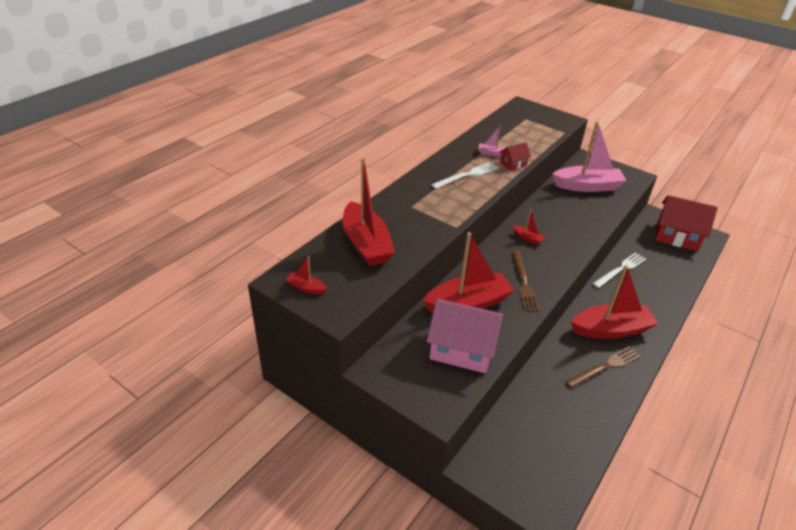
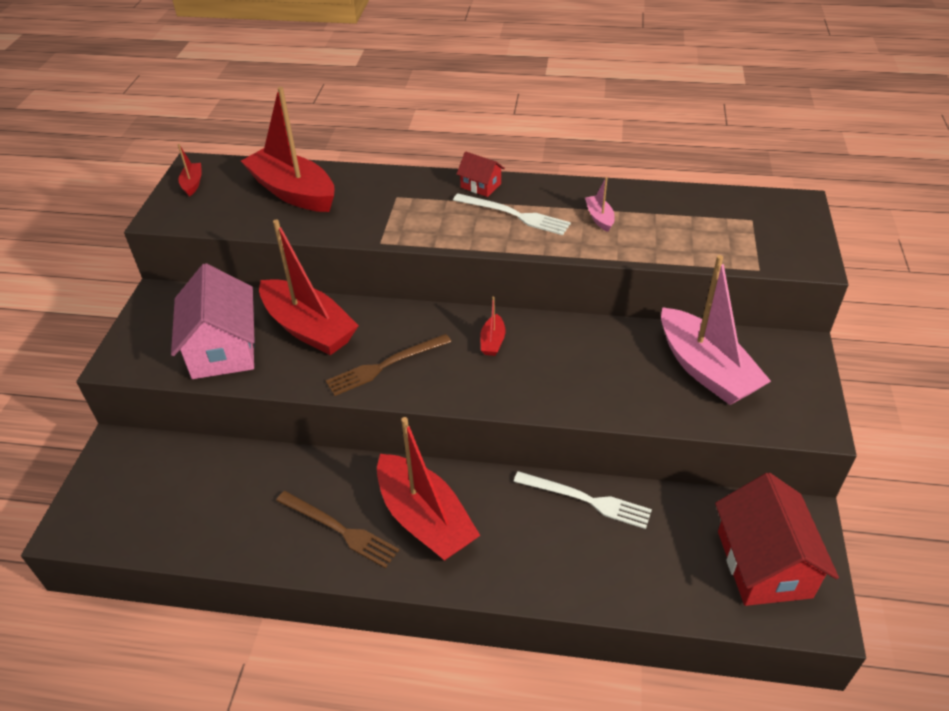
camera: 65 degrees right, 5 degrees up
red boat [343,158,395,266] -> red boat turned 90 degrees clockwise [241,87,334,212]
red house [499,142,531,171] -> red house moved to [457,152,505,197]

